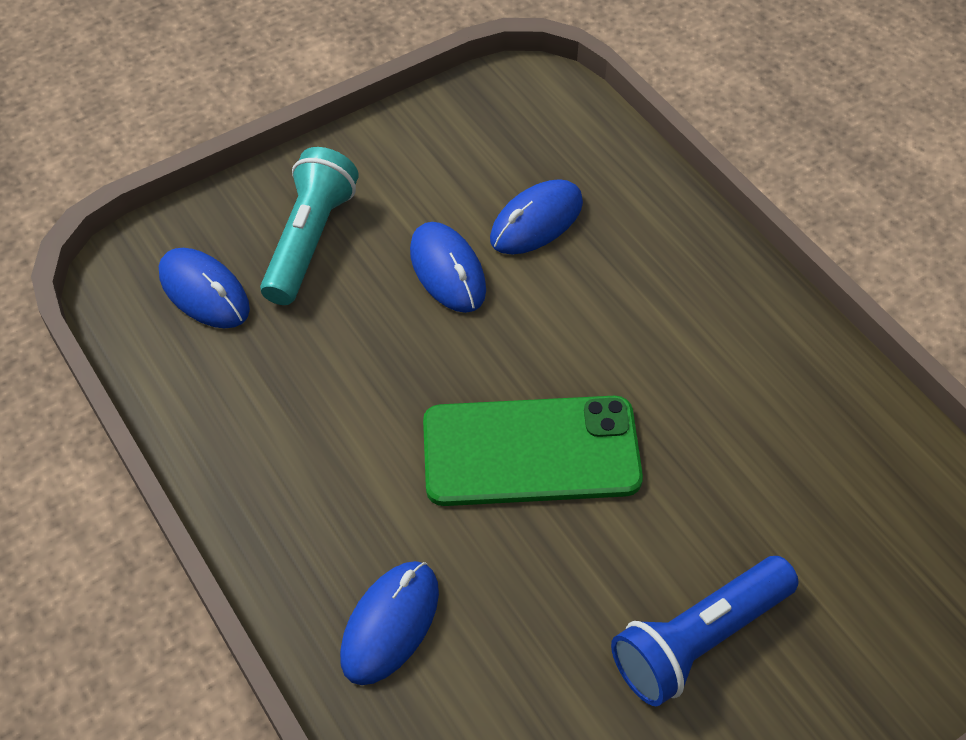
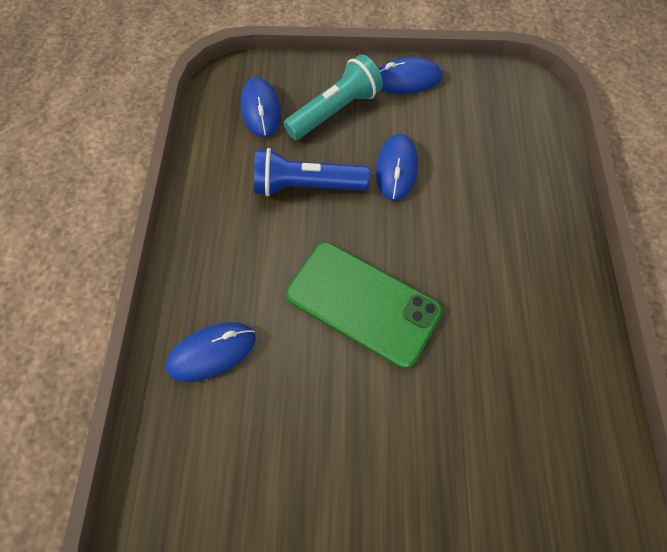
camera: 35 degrees right, 10 degrees up
blue mouse [490,179,583,255] -> blue mouse moved to [378,57,442,94]
blue flashlight [611,556,798,706] -> blue flashlight moved to [254,148,370,196]

